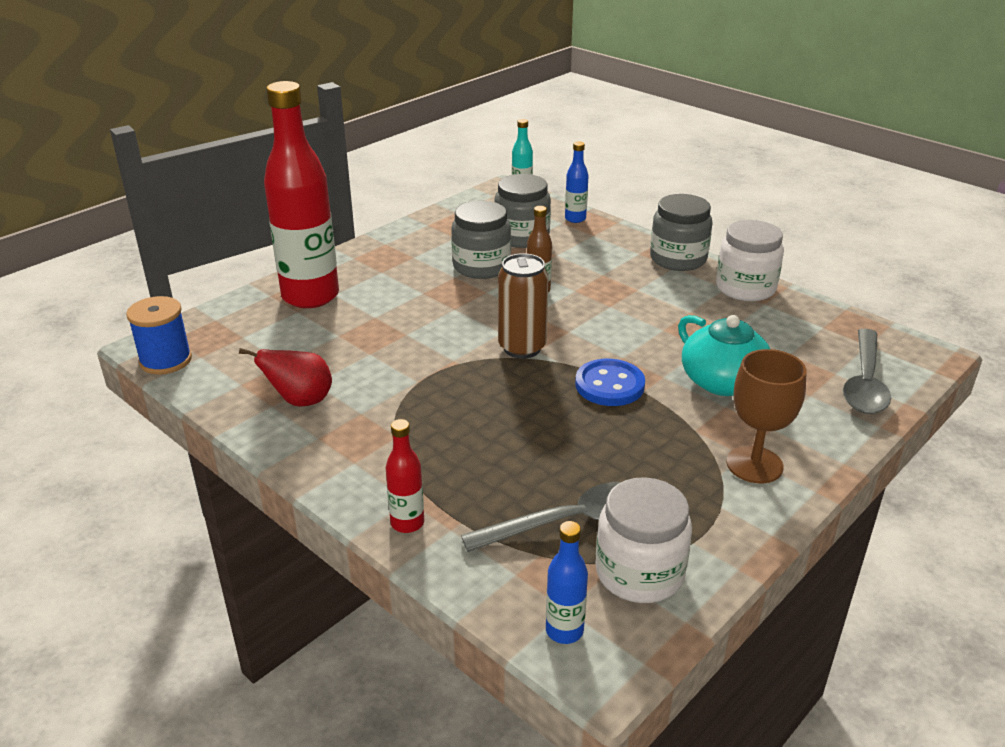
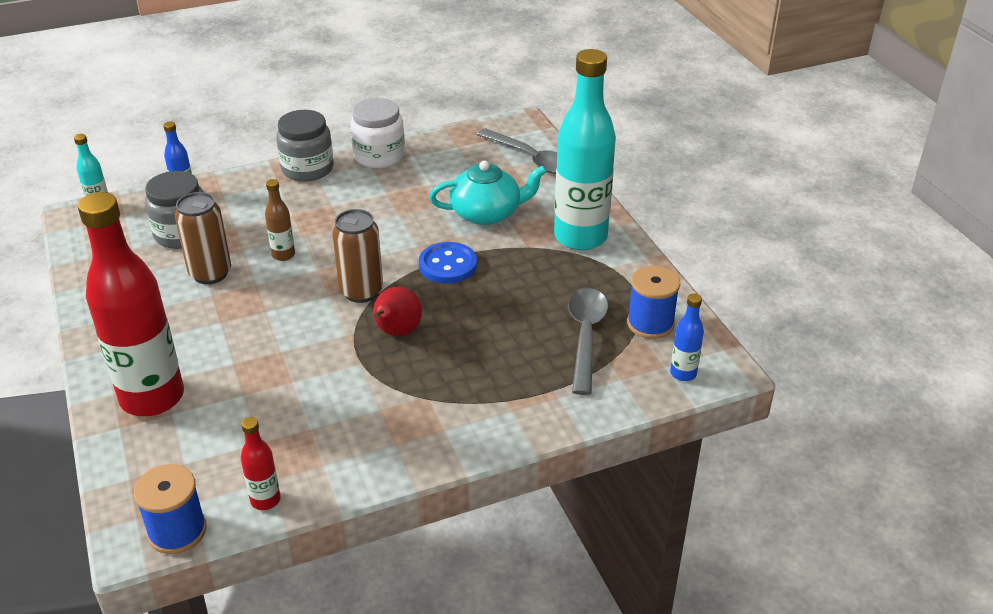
camera: 65 degrees left, 5 degrees up
red pear [239,348,332,407] -> red pear moved to [373,287,422,336]
red bottle [386,419,424,533] -> red bottle moved to [241,417,281,510]
grey jar [451,201,511,279] -> brown can [175,192,231,284]
white jar [596,477,692,603] -> blue spool [627,266,680,339]
brown goblet [726,349,806,483] -> turquoise bottle [554,49,616,250]

